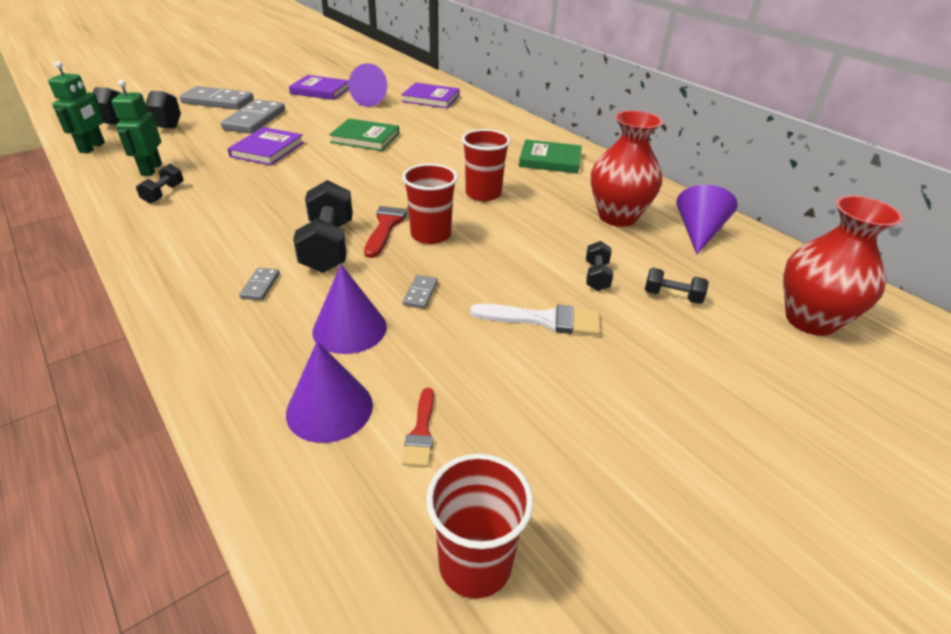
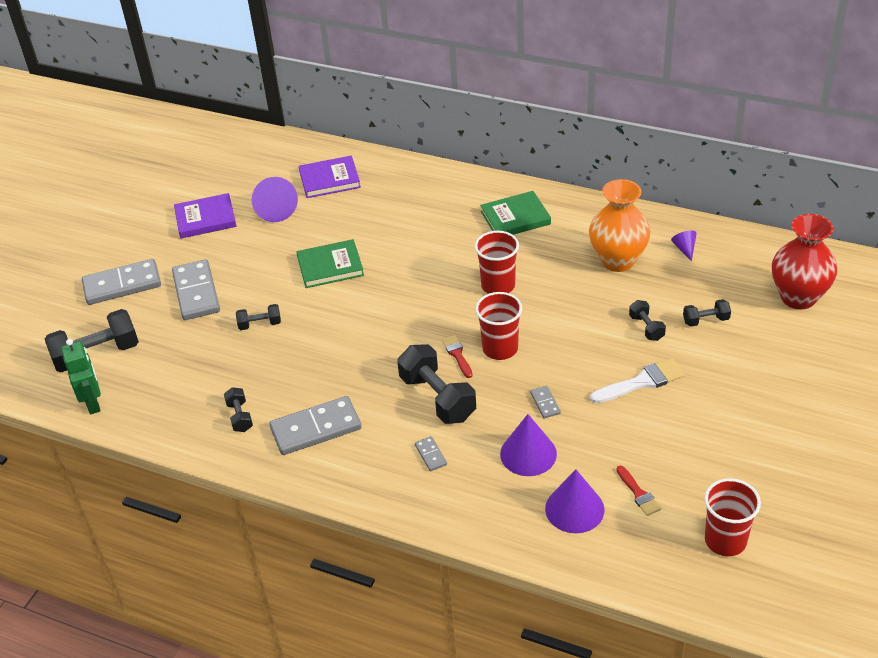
camera: 25 degrees left, 5 degrees up
green robot [112,80,162,176] -> none
purple book [228,127,304,165] -> black dumbbell [236,304,281,330]
red brush [364,198,408,258] -> red brush [442,335,473,378], size x0.62
red vase [591,110,663,227] -> orange vase [589,179,650,272]
purple cone [676,185,738,254] -> purple cone [671,231,697,262], size x0.53
none -> grey domino [269,396,362,455]

